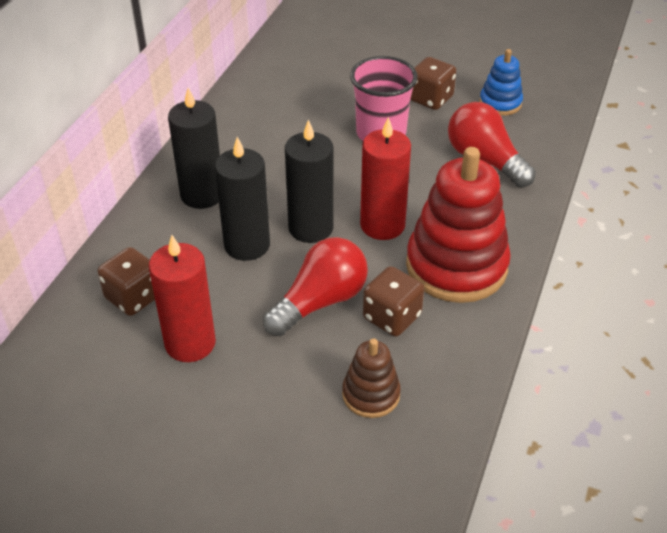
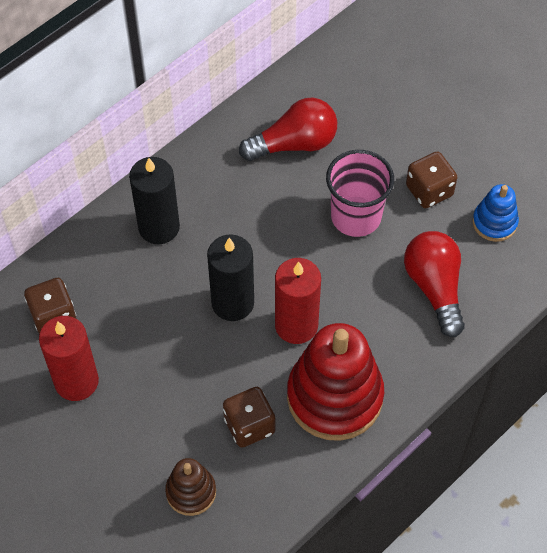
camera: 25 degrees right, 15 degrees up
black candle [215,137,270,261] -> none
red light bulb [263,237,368,336] -> red light bulb moved to [239,98,337,161]

